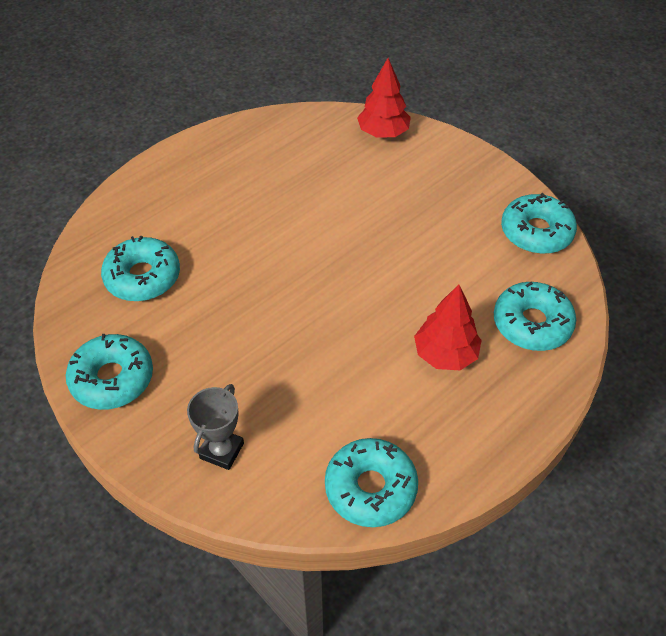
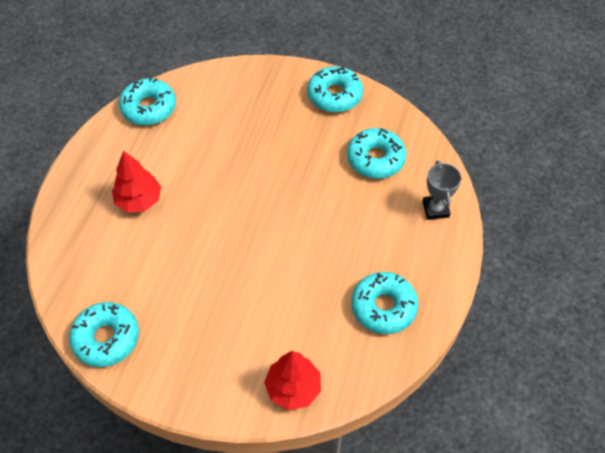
camera: 150 degrees right, 5 degrees up
grey trophy [187,384,244,470] -> grey trophy moved to [423,160,462,220]
turquoise donut [494,282,576,351] -> turquoise donut moved to [351,272,418,334]

